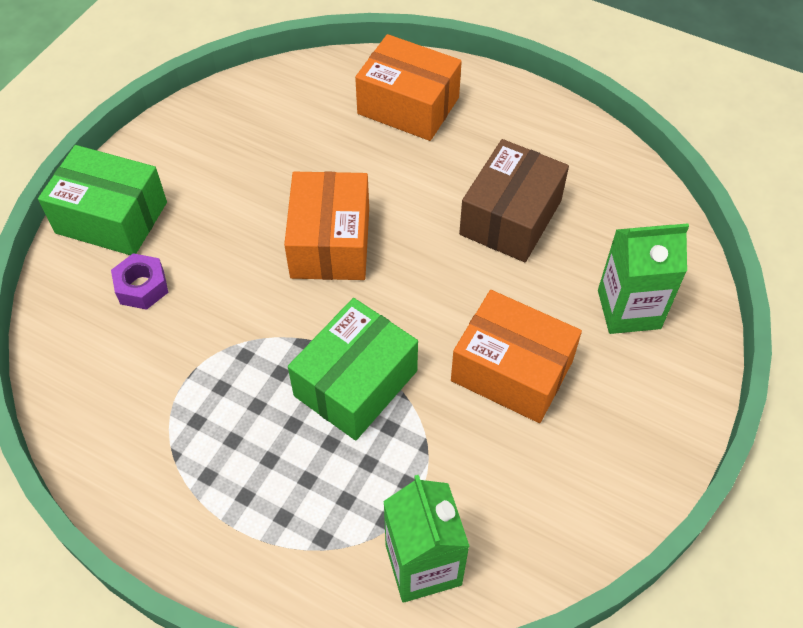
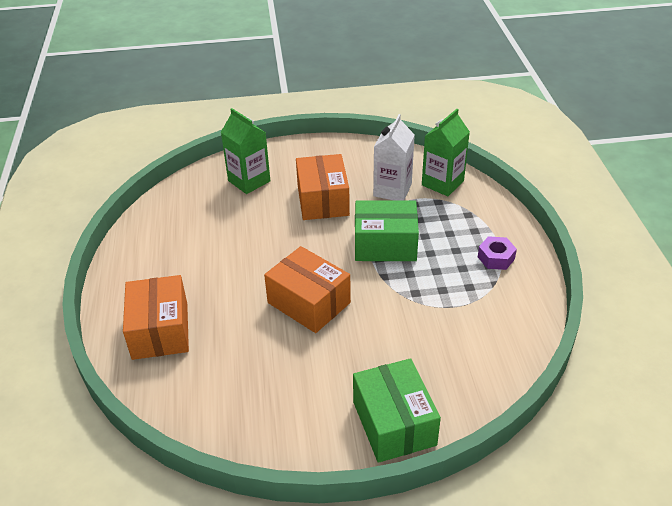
camera: 125 degrees left, 15 degrees down
purple nut [111,253,168,310] -> purple nut moved to [478,236,517,270]
orange box [284,172,369,280] -> orange box turned 75 degrees clockwise [264,246,351,333]
brown box [459,139,569,262] -> none
none -> white carton [373,114,415,200]

